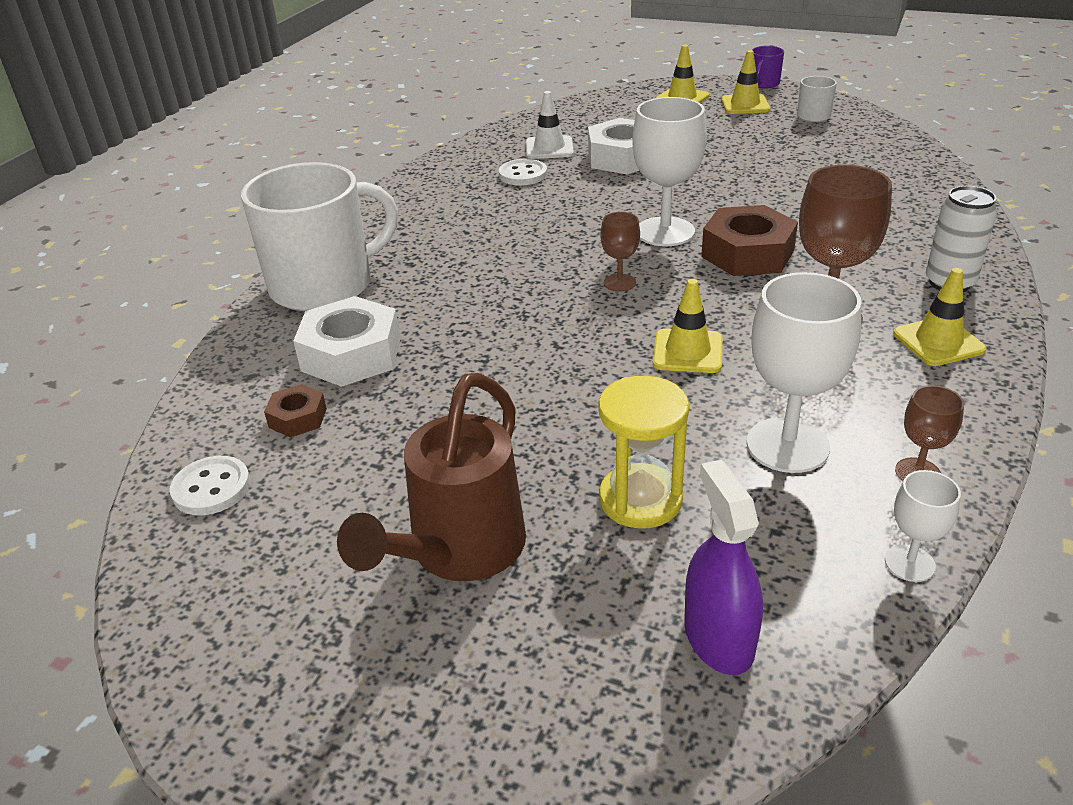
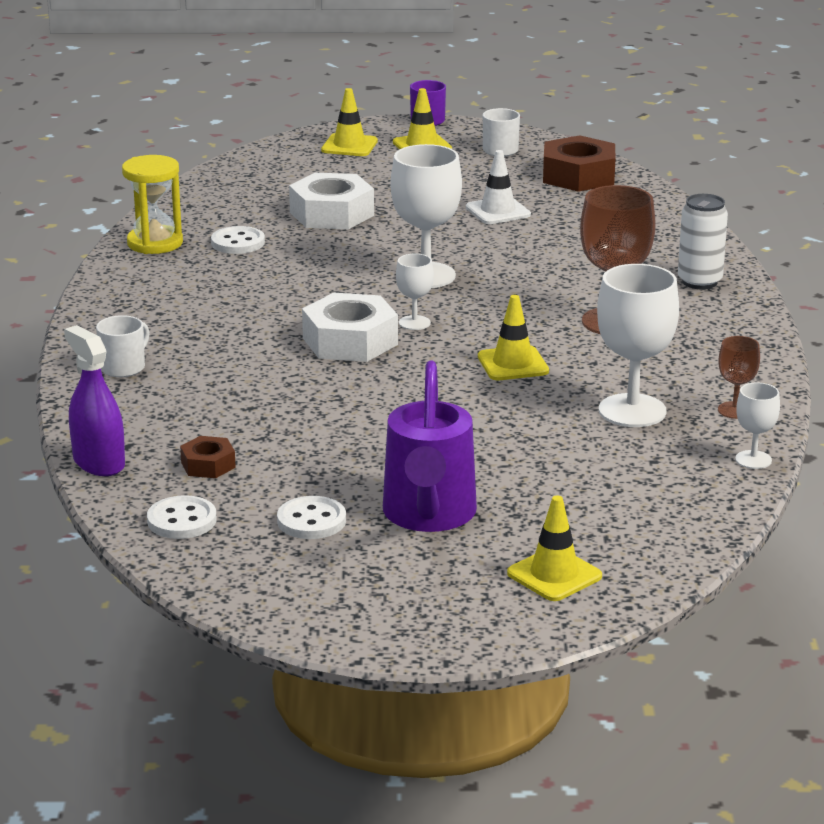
camera: 25 degrees left, 10 degrees down
white mug [241,162,398,311] -> white mug [96,315,150,377], size x0.42
white nut [293,296,400,387] -> white nut moved to [302,293,398,362]
brown watering can [337,373,526,581] -> purple watering can [383,361,477,532]
white traffic cone [526,91,574,159] -> white traffic cone moved to [466,150,531,224]
yellow hourglass [599,376,689,529] -> yellow hourglass moved to [122,155,183,254]
brown goblet [600,212,640,292] -> white goblet [396,254,434,330]
purple spray bottle [684,460,763,675] -> purple spray bottle moved to [64,325,125,476]
brown nut [701,205,798,276] -> brown nut moved to [543,135,616,192]
yellow traffic cone [893,268,986,366] -> yellow traffic cone moved to [507,495,602,601]
none -> white button [277,496,346,539]

